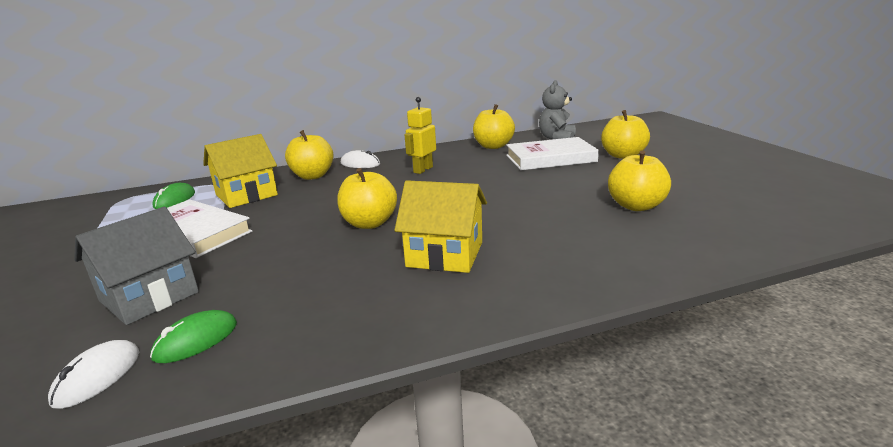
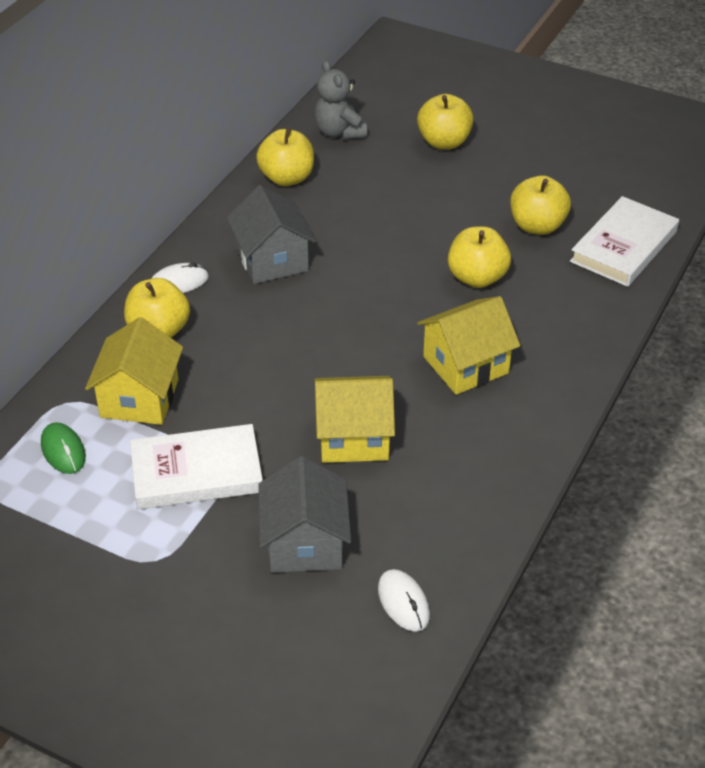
camera: 45 degrees left, 20 degrees up
green mouse [150,310,237,363] -> none
yellow apple [337,168,397,229] -> yellow apple moved to [448,227,511,288]
yellow robot [405,97,436,174] -> grey house [226,185,316,284]
white book [506,137,599,170] -> white book moved to [570,196,679,287]
none -> yellow house [314,376,395,463]

